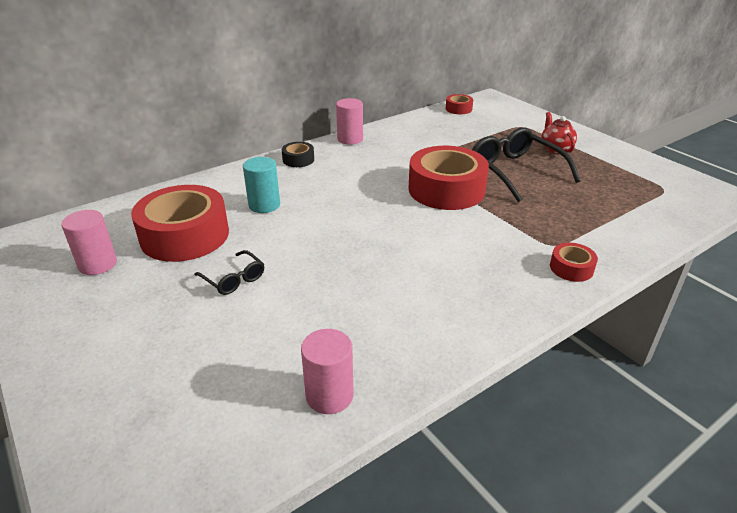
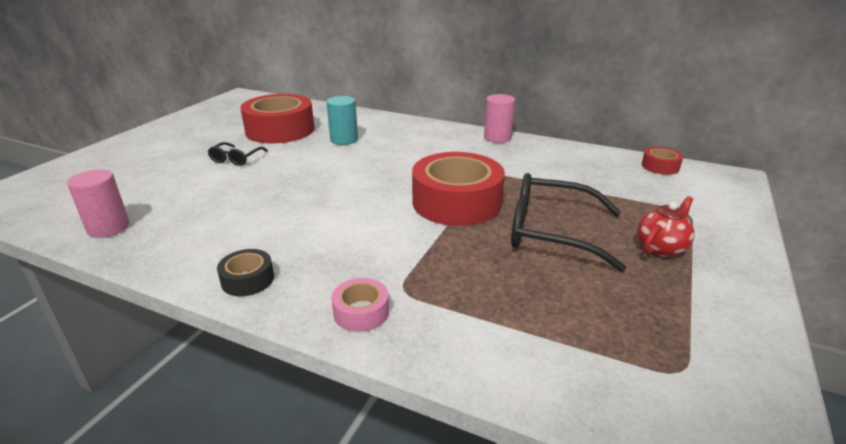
camera: 60 degrees right, 5 degrees down
pink cylinder [61,210,117,275] -> none
black tape [282,142,314,167] -> black tape moved to [217,249,274,296]
black glasses [472,127,581,202] -> black glasses turned 105 degrees counterclockwise [511,173,626,272]
red tape [550,243,598,282] -> pink tape [332,278,389,332]

